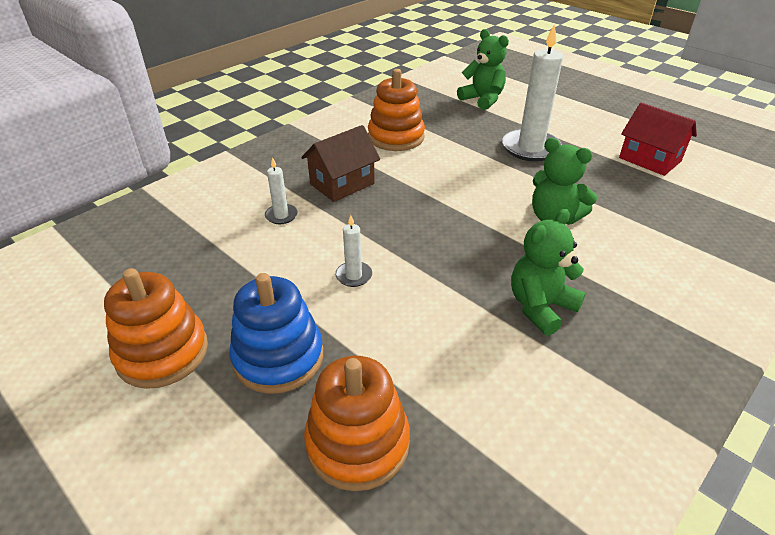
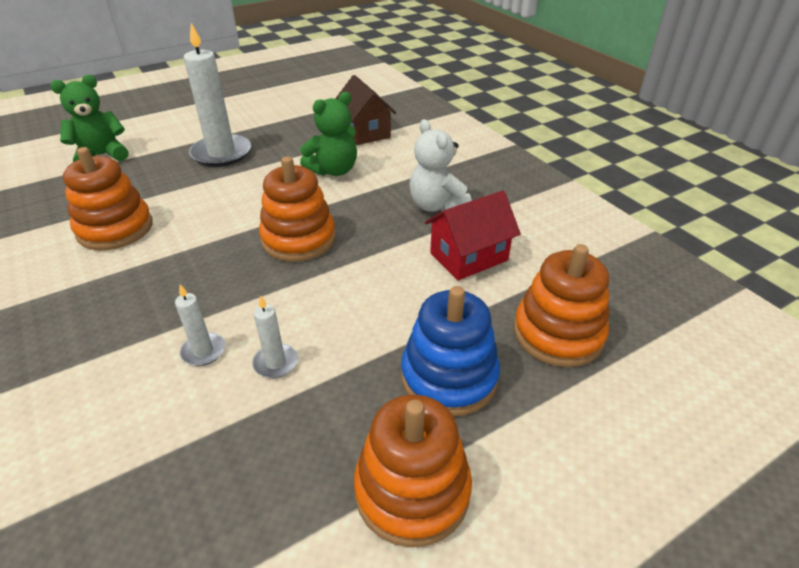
camera: 75 degrees left, 0 degrees up
brown house [302,125,380,202] -> brown house moved to [335,75,396,145]
white candle [335,215,372,287] -> white candle moved to [252,295,298,378]
green teddy bear [511,209,586,336] -> white teddy bear [409,119,472,212]
red house [619,103,697,176] -> red house moved to [425,191,521,280]
none -> orange stacking toy [259,156,335,262]

